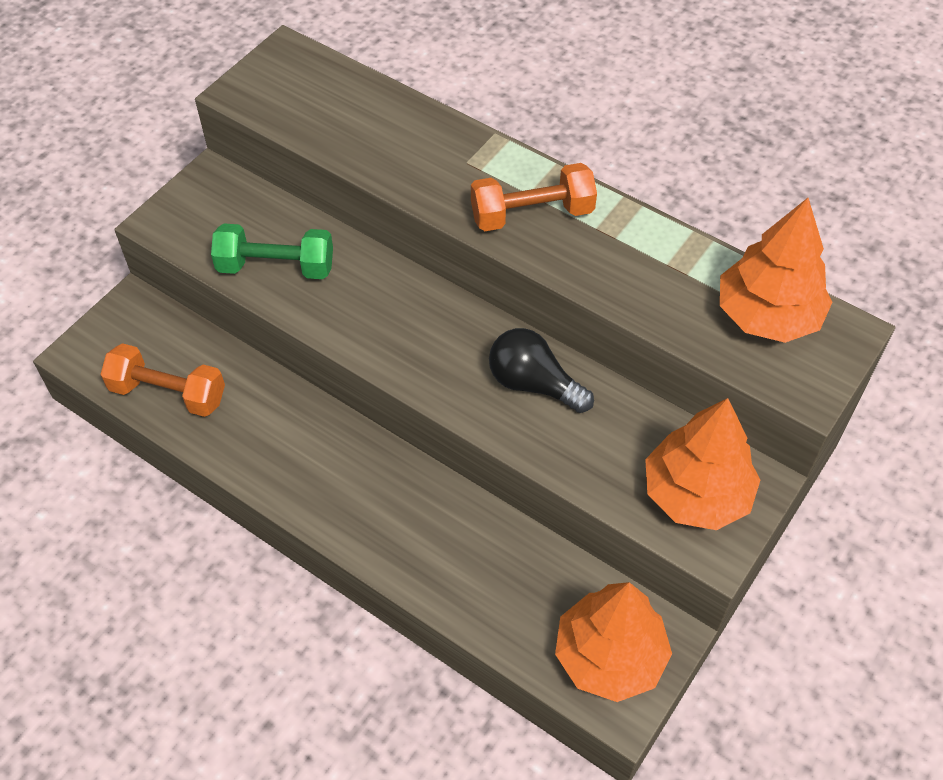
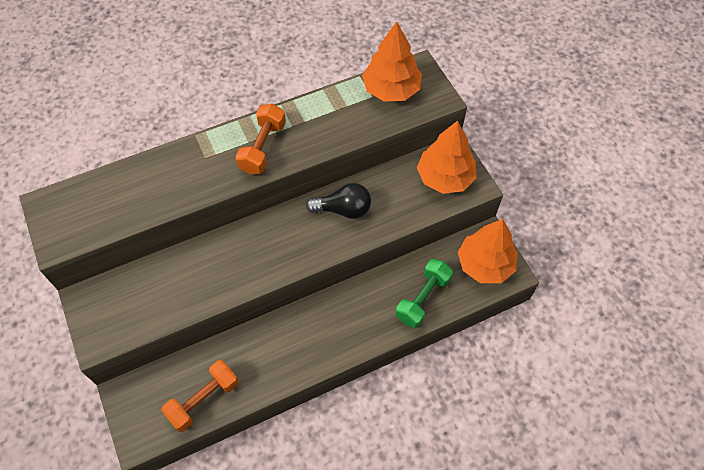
camera: 60 degrees left, 5 degrees up
green dumbbell [211,223,333,279] -> green dumbbell moved to [396,259,453,328]
black light bulb [489,328,594,413] -> black light bulb turned 150 degrees counterclockwise [306,183,371,219]

